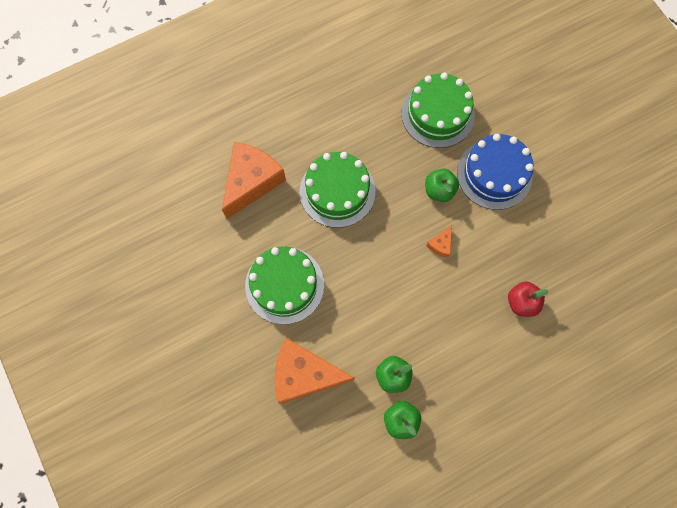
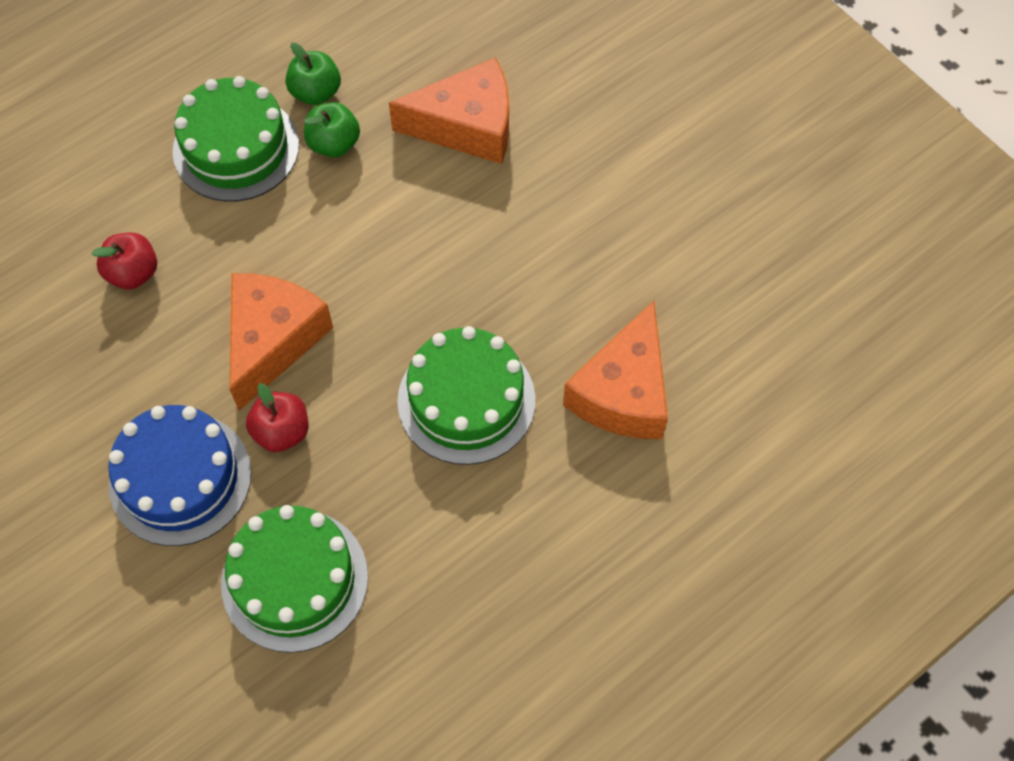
camera: 170 degrees right, 10 degrees down
green cake [245,246,324,324] -> green cake moved to [172,76,299,202]
green apple [425,169,459,202] -> red apple [246,383,308,452]
orange cheese [426,225,452,257] -> orange cheese [230,273,333,411], size x2.36

